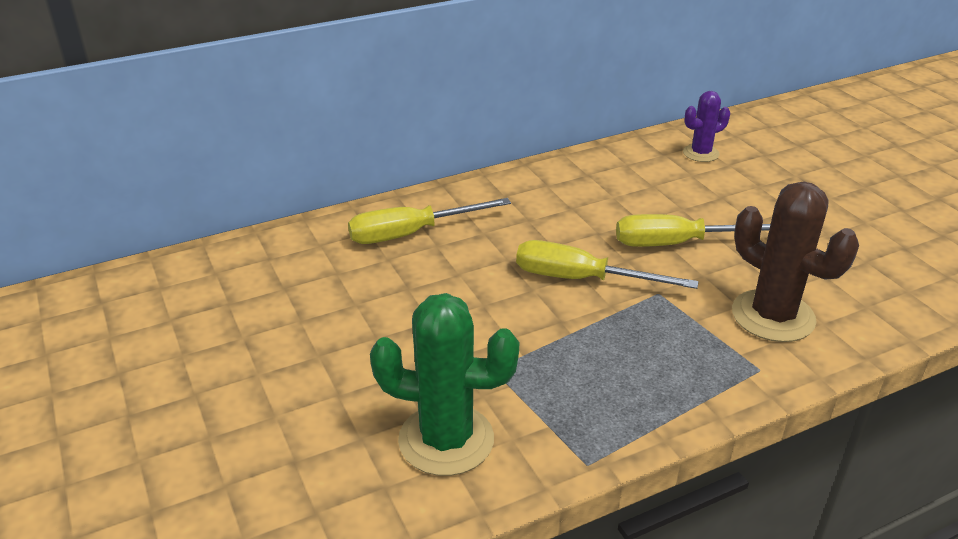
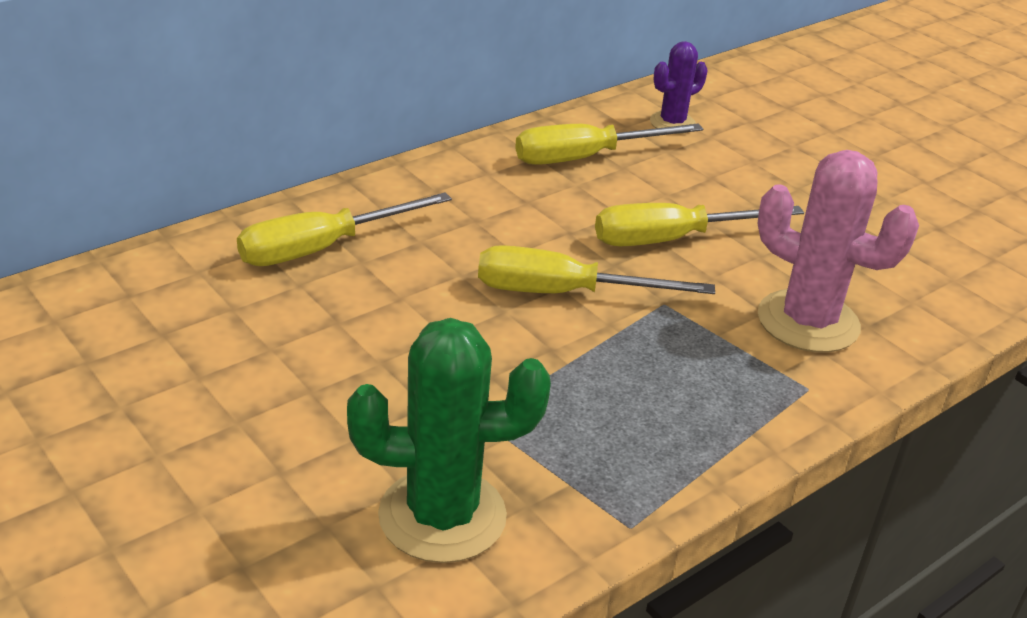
camera: 15 degrees left, 0 degrees up
brown cactus [732,182,859,342] -> pink cactus [757,150,919,353]
none -> yellow screwdriver [515,124,703,165]

